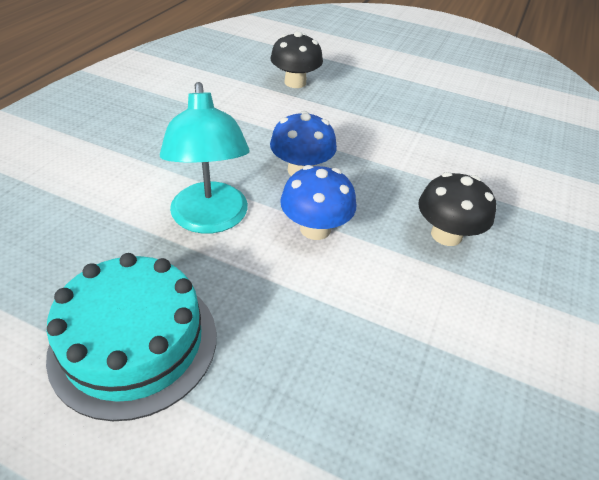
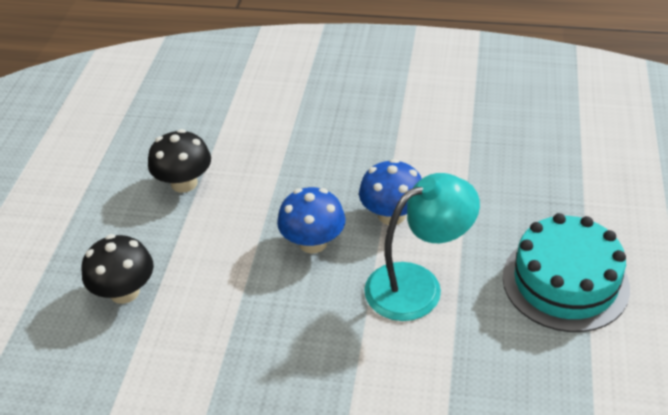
camera: 100 degrees left, 0 degrees up
black mushroom [418,172,496,246] -> black mushroom moved to [148,129,211,193]

